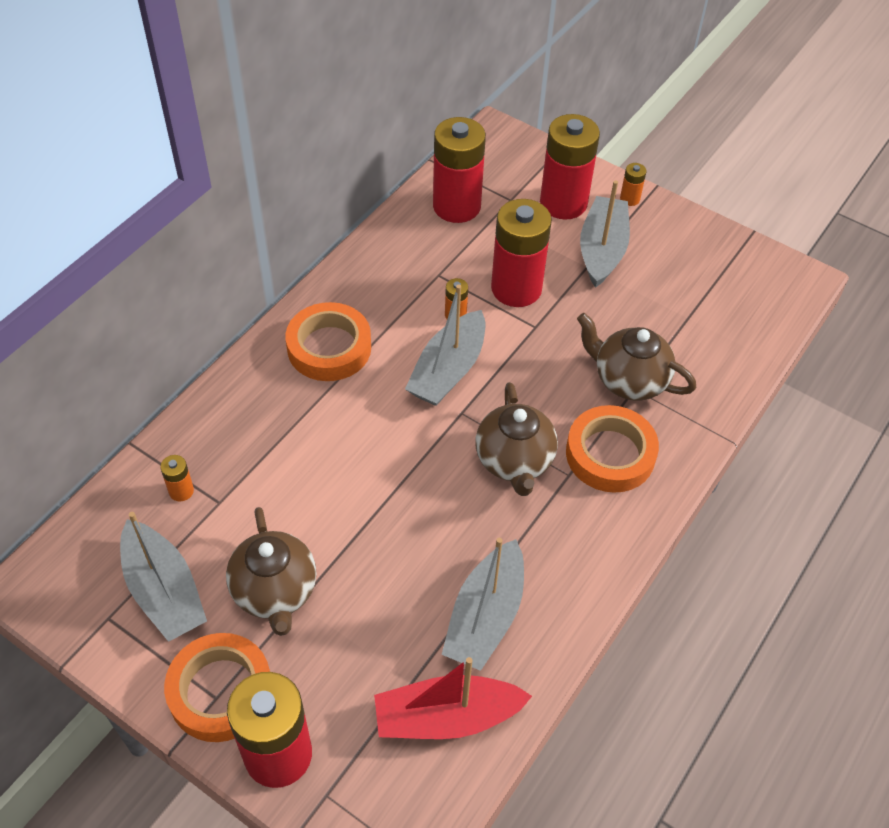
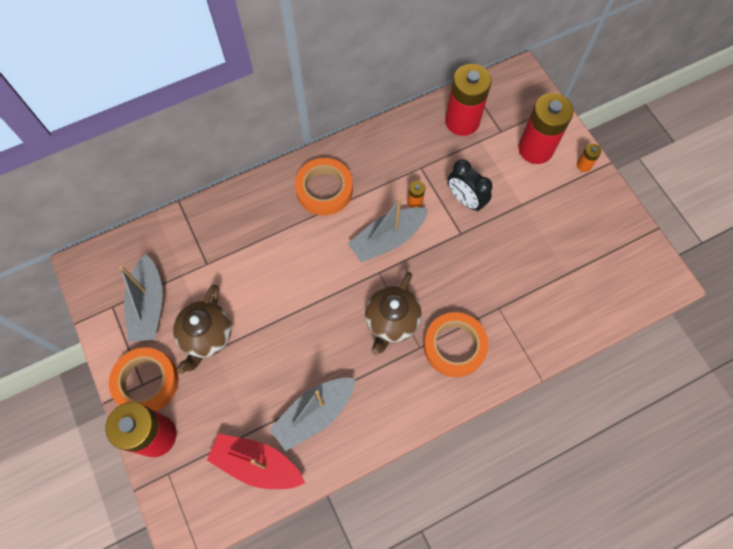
camera: 30 degrees right, 15 degrees up
orange battery [160,455,194,502] -> none
red battery [491,199,552,307] -> black clock [447,159,492,212]
brown teapot [577,313,696,401] -> none
grey boat [580,180,630,288] -> none

